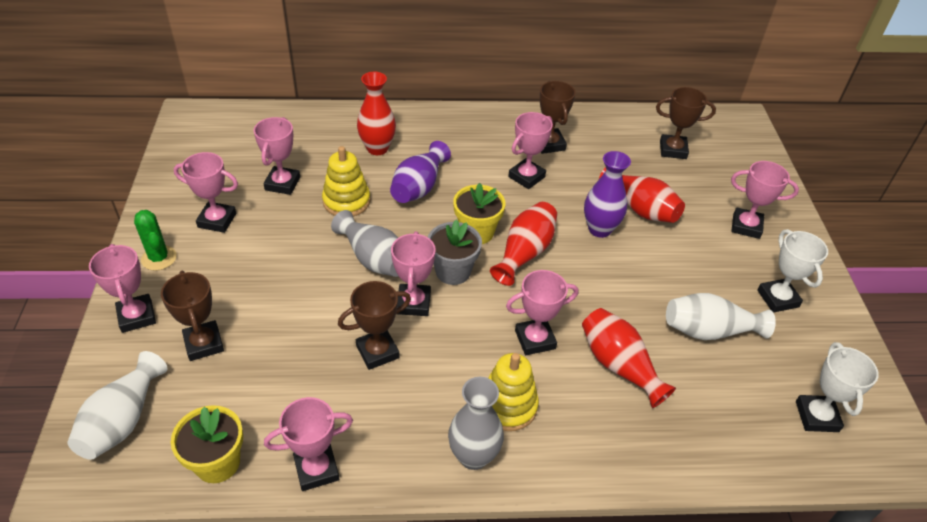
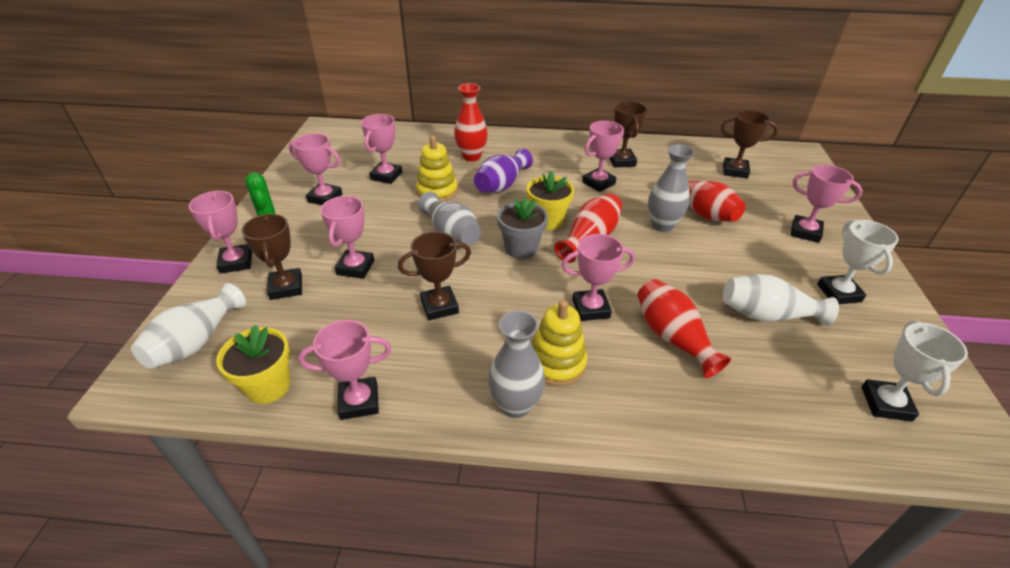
camera: 10 degrees right, 5 degrees down
pink trophy [391,231,436,316] -> pink trophy moved to [320,196,374,279]
purple vase [584,151,631,238] -> grey vase [648,144,695,232]

